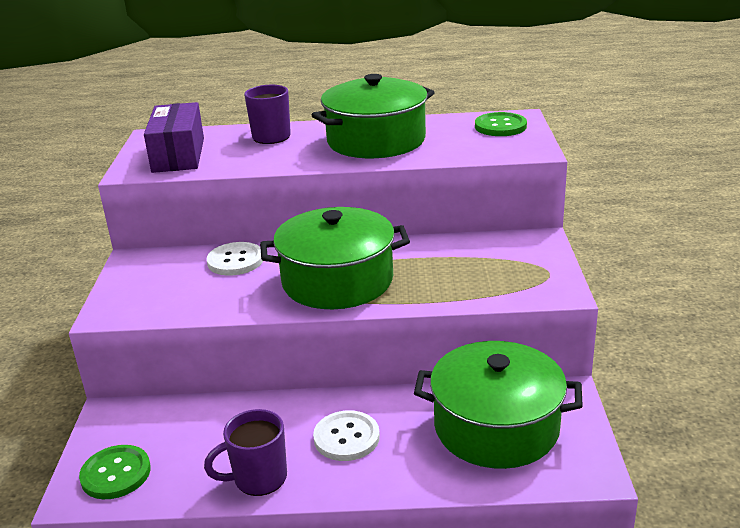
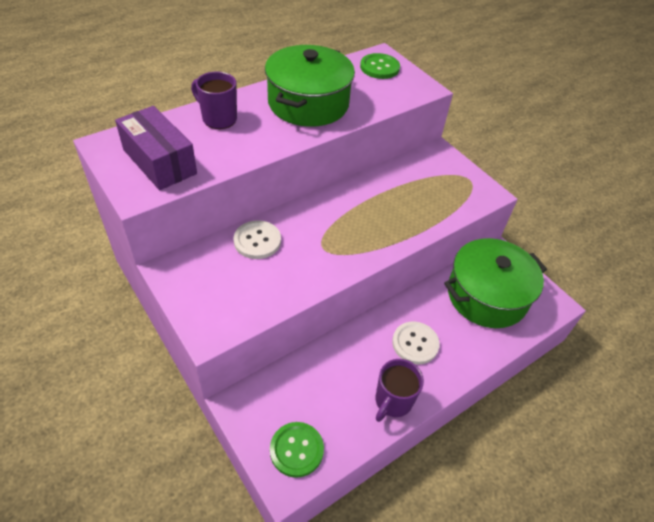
camera: 40 degrees left, 20 degrees up
green pot [260,207,410,309] -> none

